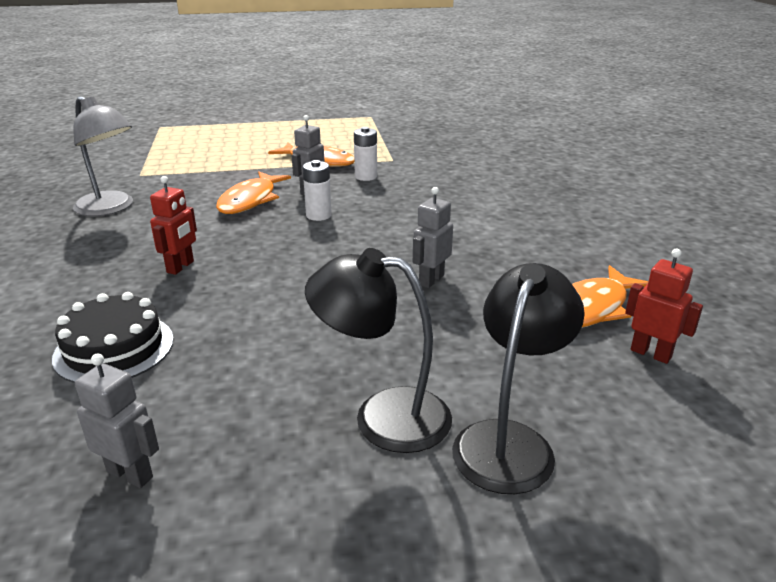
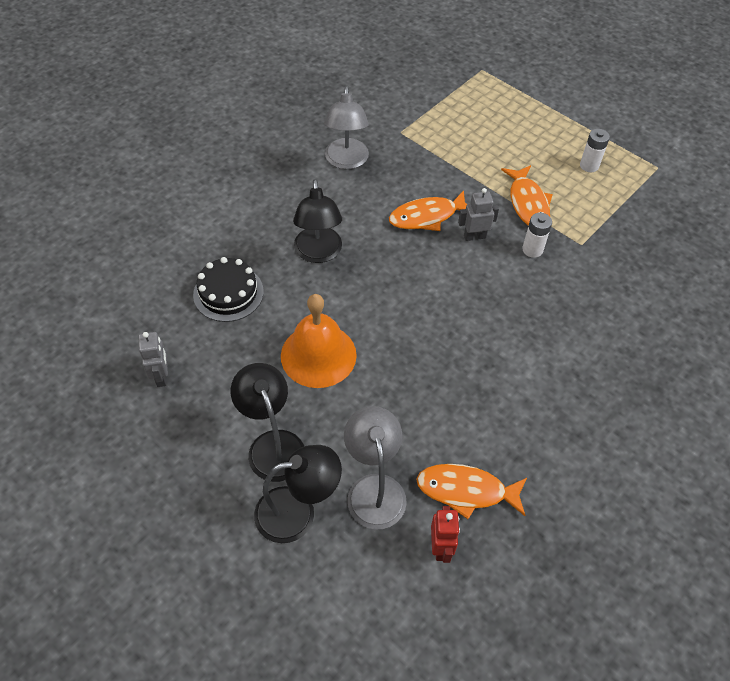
camera: 50 degrees right, 25 degrees up
red robot [150,176,197,275] -> black lamp [293,179,342,263]
white battery [303,160,332,221] -> white battery moved to [580,129,610,172]
grey robot [413,187,453,288] -> none
none -> orange bell [281,294,357,388]
none -> grey lamp [344,406,407,529]

